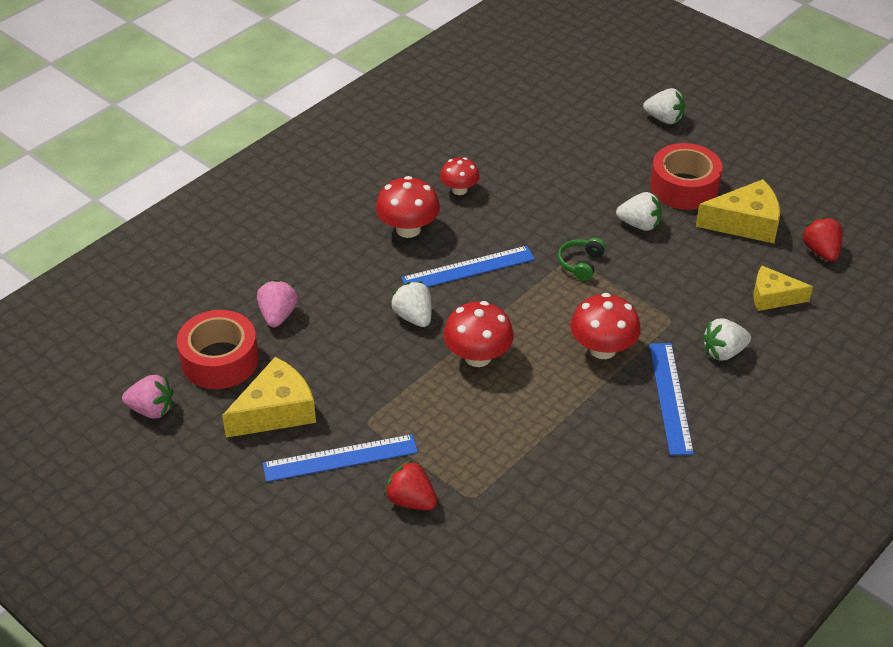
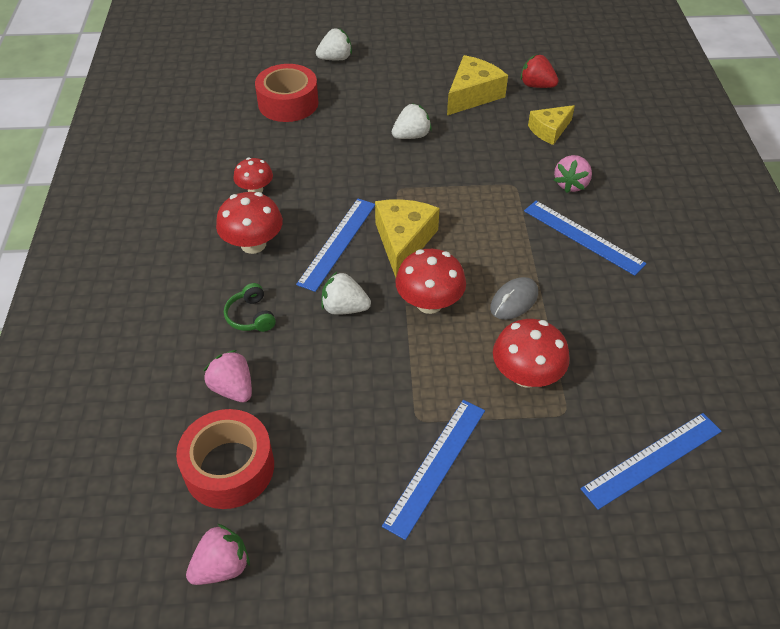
camera: 45 degrees left, 5 degrees up
yellow cheese [222,357,316,438] -> yellow cheese moved to [375,199,440,278]
red strawberry [384,460,437,510] -> none
green headphones [558,238,606,281] -> green headphones moved to [224,283,276,332]
red mushroom [570,293,641,359] -> red mushroom moved to [493,319,570,388]
red tape [650,143,723,210] -> red tape moved to [255,64,319,122]
white strawberry [702,318,751,361] -> pink strawberry [554,155,592,193]
none -> grey mouse [490,277,538,320]
none -> blue ruler [580,413,722,510]

